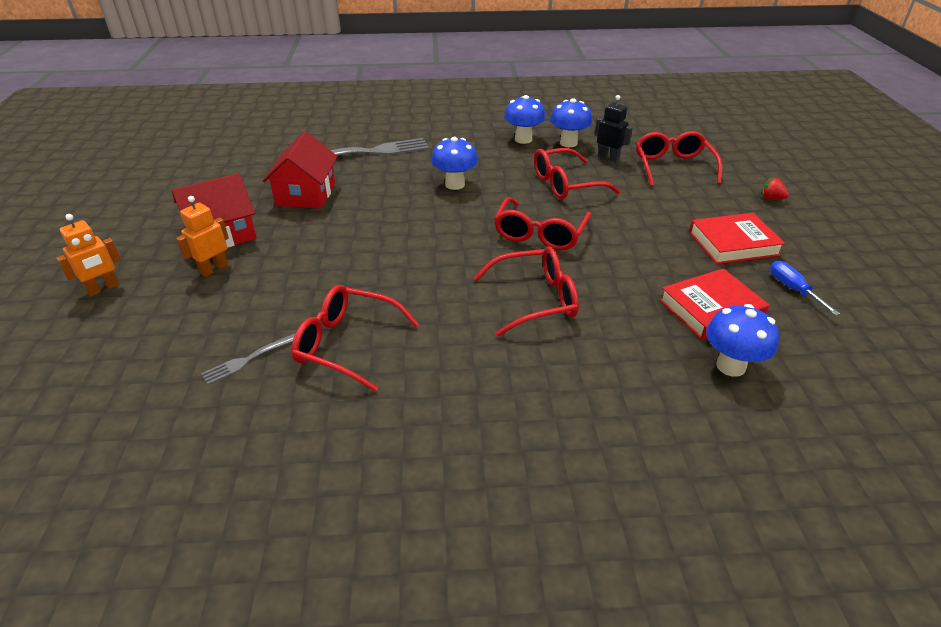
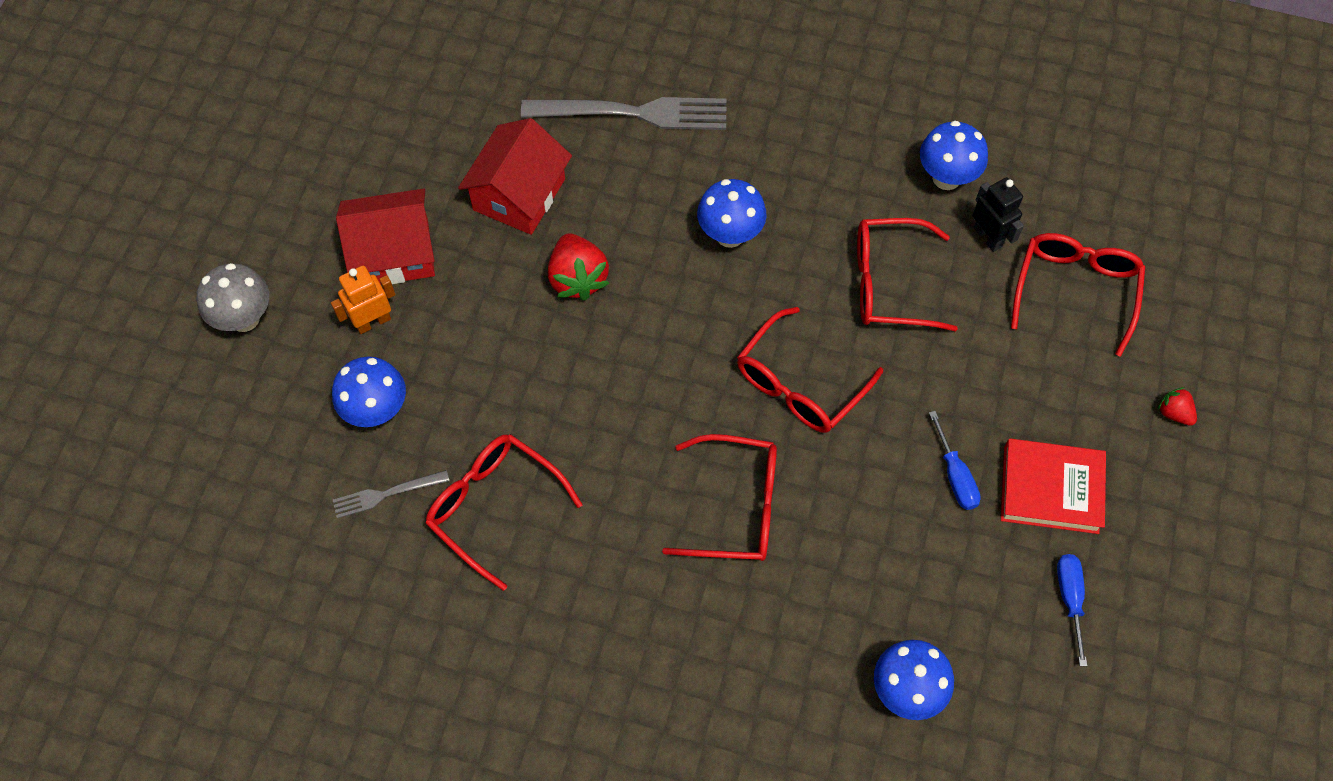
camera: 20 degrees right, 25 degrees up
orange robot [57,214,121,296] -> grey mushroom [197,263,269,332]
blue mushroom [504,95,546,144] -> blue mushroom moved to [332,357,406,427]
red book [659,268,769,340] -> none
none -> red strawberry [548,233,609,301]
none -> blue screwdriver [929,411,981,510]

